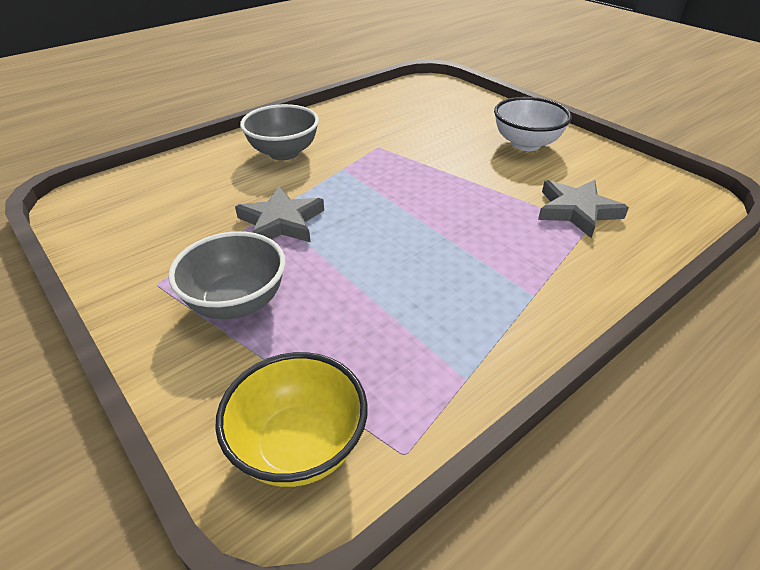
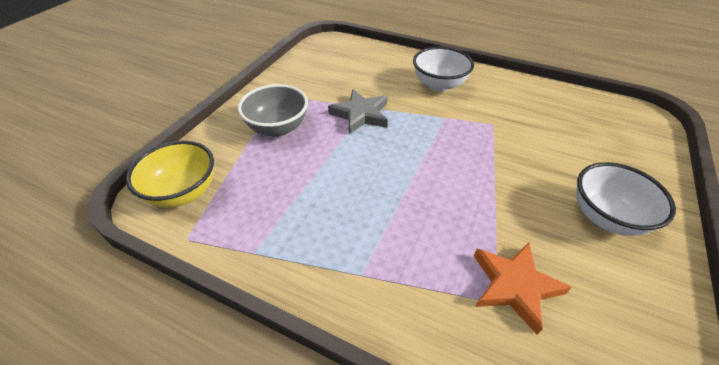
camera: 65 degrees right, 5 degrees up
grey bowl [240,104,319,160] -> white bowl [413,47,474,92]
grey star [538,180,629,238] -> orange star [474,243,572,335]

